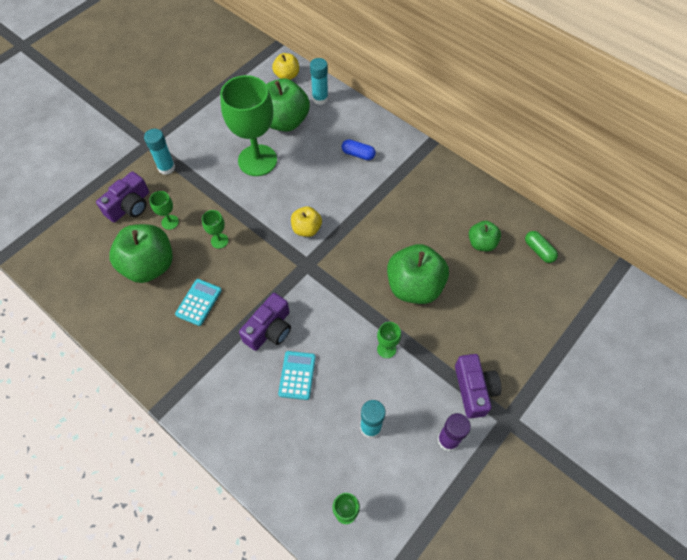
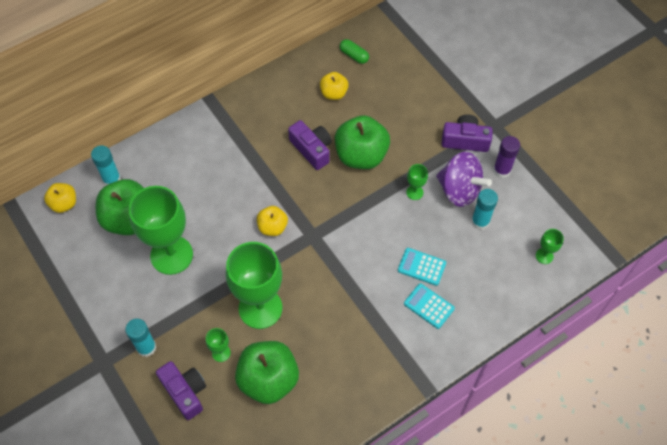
camera: 75 degrees left, 0 degrees up
turquoise calculator [175,279,222,326] -> turquoise calculator moved to [404,283,455,329]
green goblet [202,210,228,249] -> green goblet [226,242,282,329], size x2.40
purple camera [239,293,291,351] -> purple camera moved to [288,120,332,170]
blue capsule [342,139,376,160] -> none
green apple [469,221,501,251] -> yellow apple [320,72,349,100]
green capsule [525,231,558,263] -> green capsule turned 60 degrees clockwise [340,39,369,64]
none -> purple spinning top [436,152,492,207]

